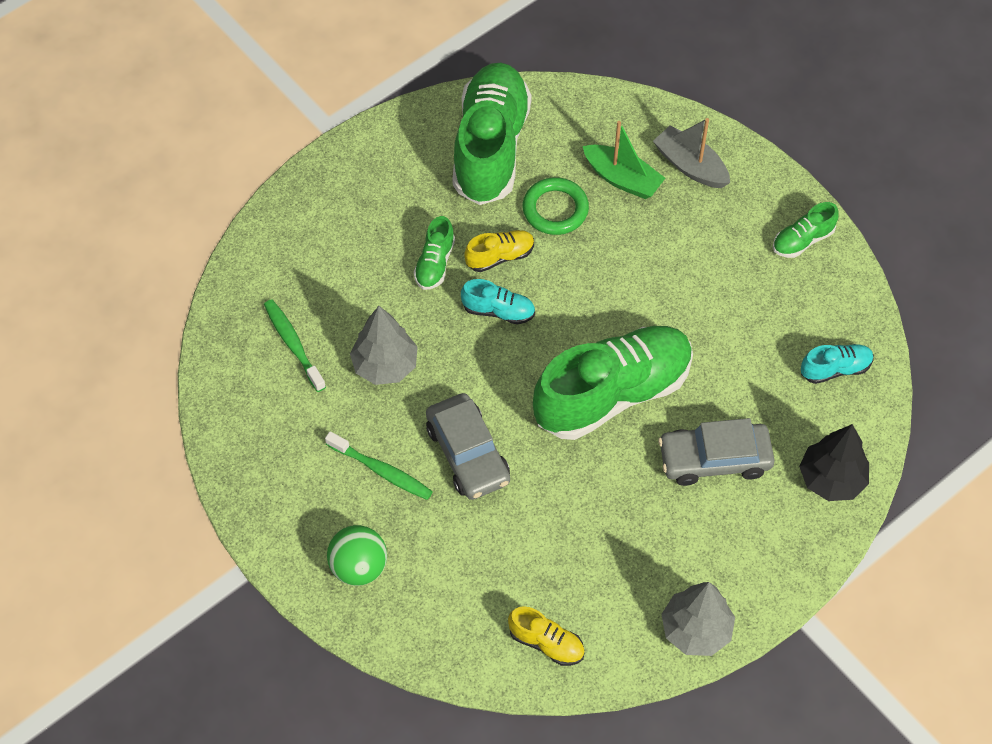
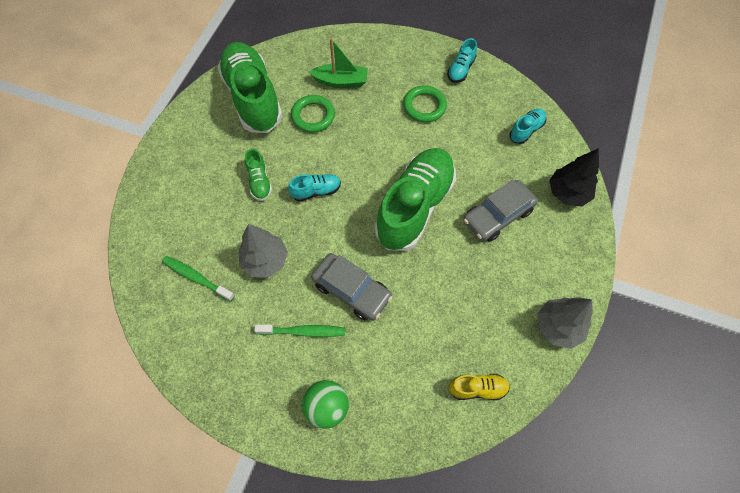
camera: 30 degrees left, 5 degrees up
yellow shoe [464,230,534,272] -> none
grey boat [653,118,730,188] -> none
green shoe [773,202,839,258] -> turquoise shoe [447,38,477,83]
none -> green ring [403,85,447,122]

